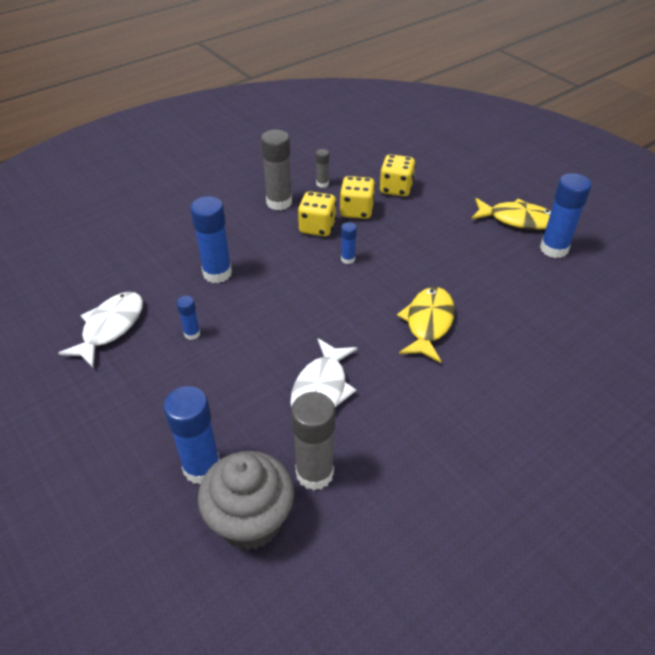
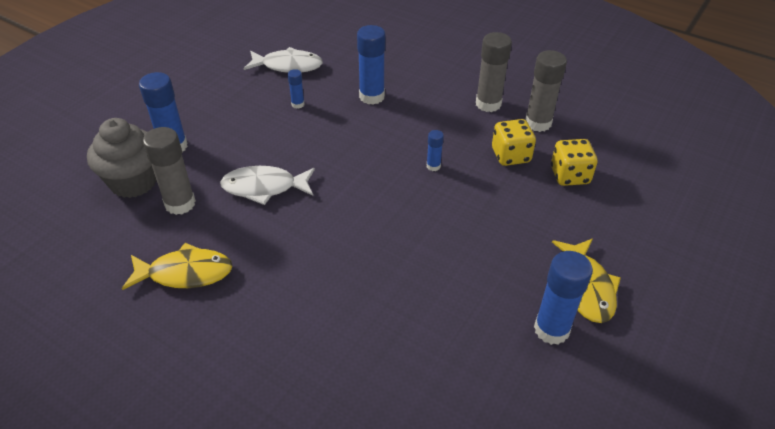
camera: 70 degrees right, 0 degrees up
yellow dice [298,192,337,237] -> none
grey glue stick [316,149,329,188] -> grey glue stick [525,50,567,132], size x1.98
yellow fish [397,287,455,363] -> yellow fish moved to [122,243,233,290]

